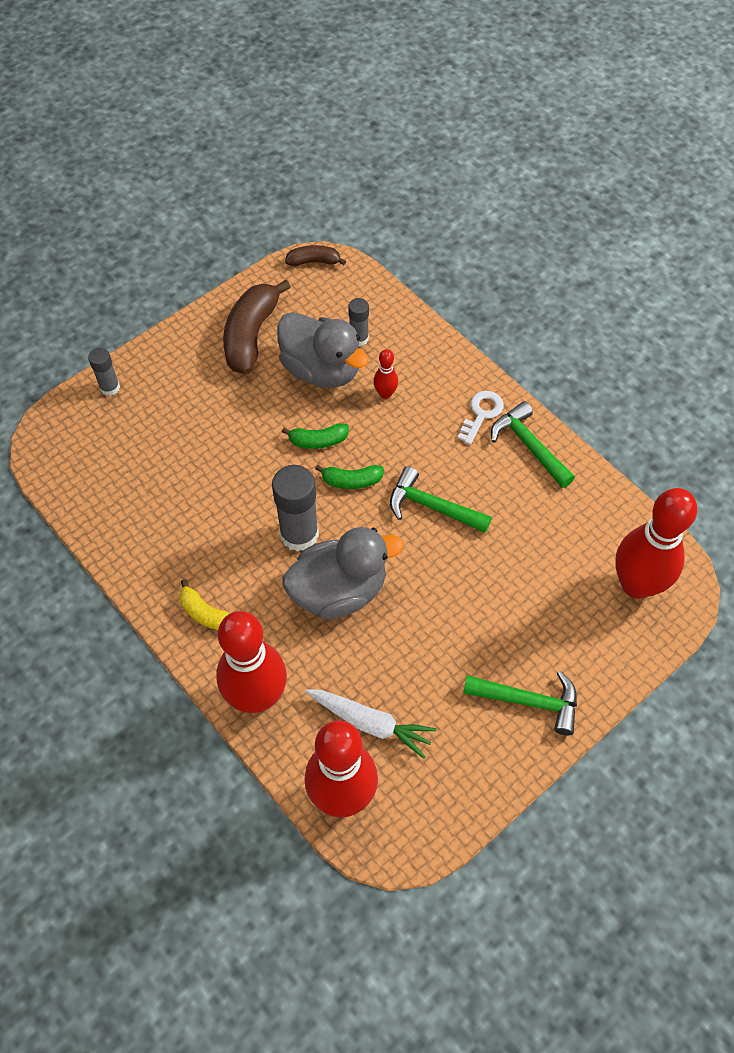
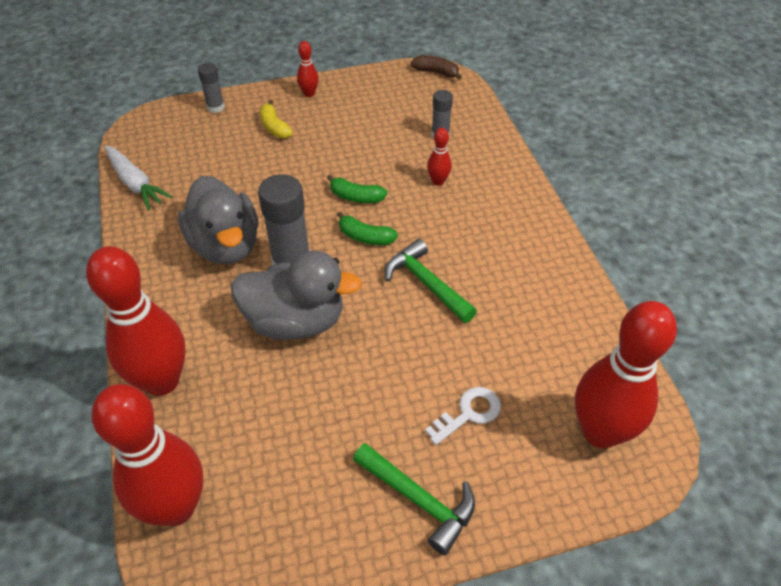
camera: 25 degrees right, 10 degrees down
yellow banana [179,579,230,630] -> yellow banana moved to [260,100,293,139]
brown banana [223,280,291,374] -> none
grey duck [277,312,369,388] -> grey duck moved to [178,176,258,264]
white carrot [305,689,437,759] -> white carrot moved to [104,145,173,210]
white key [458,391,504,445] -> white key moved to [425,387,501,445]
green hammer [491,401,575,488] -> none
none -> red bowling pin [297,41,319,97]

